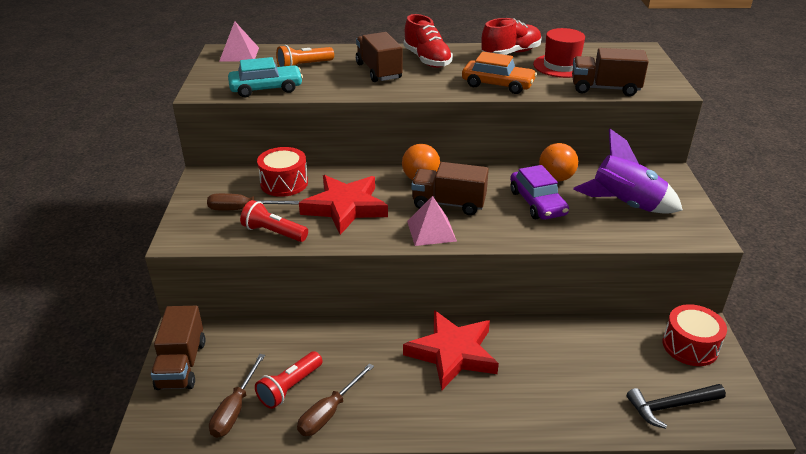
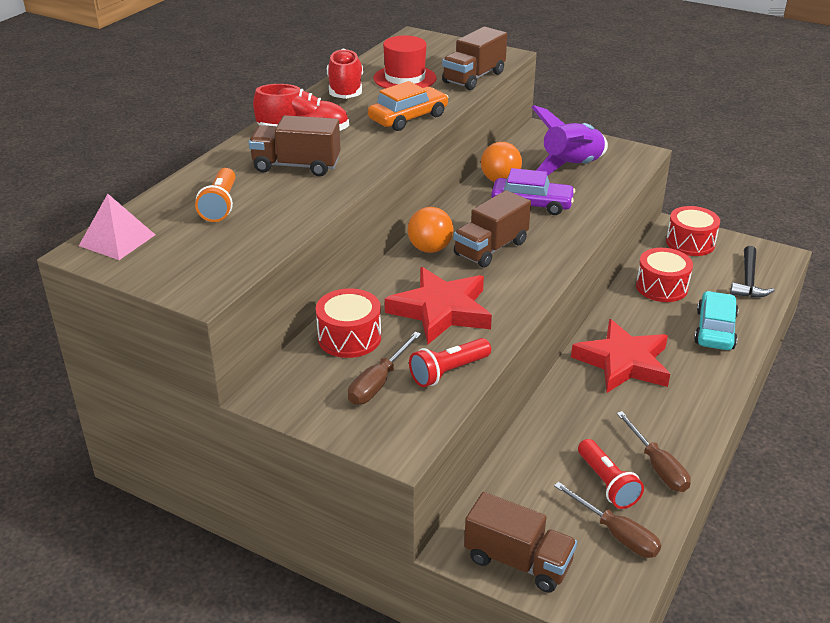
camera: 60 degrees left, 0 degrees up
turquoise car [228,57,303,97] -> turquoise car moved to [694,291,739,350]
pink pyramid [407,196,457,246] -> none
none -> red drum [636,248,693,302]

